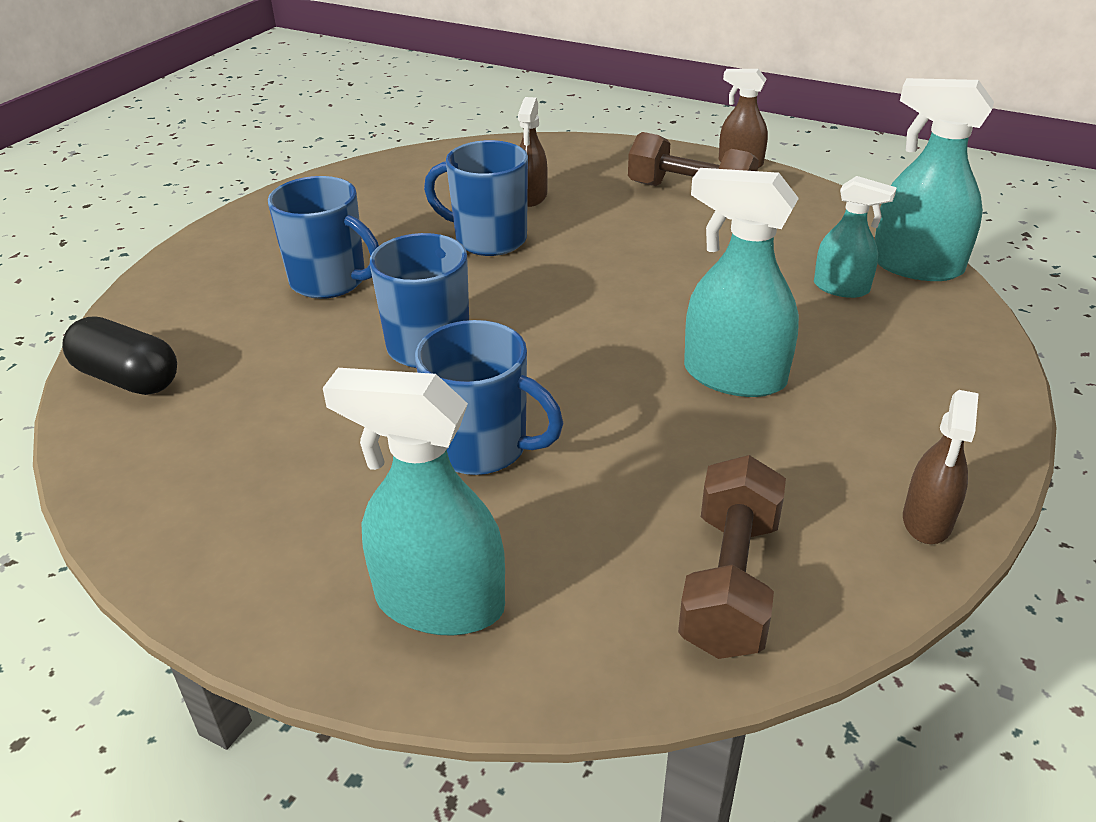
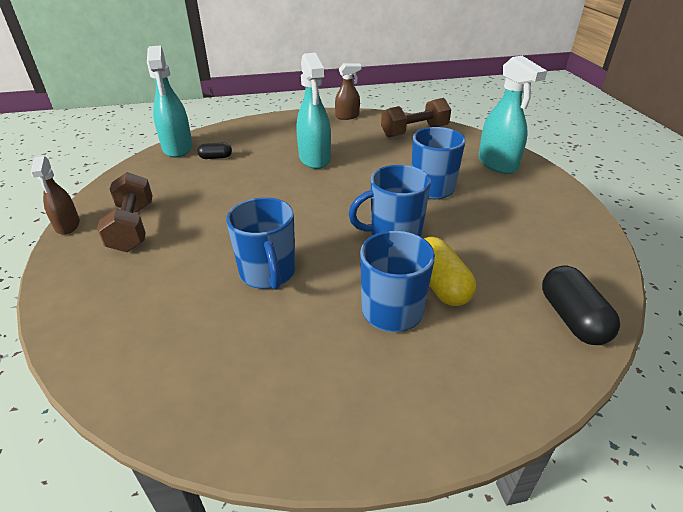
camera: 130 degrees left, 0 degrees up
brown spray bottle [518,97,548,207] -> none
turquoise spray bottle [814,176,897,298] -> black capsule [197,143,232,159]
none -> yellow capsule [424,237,476,306]

